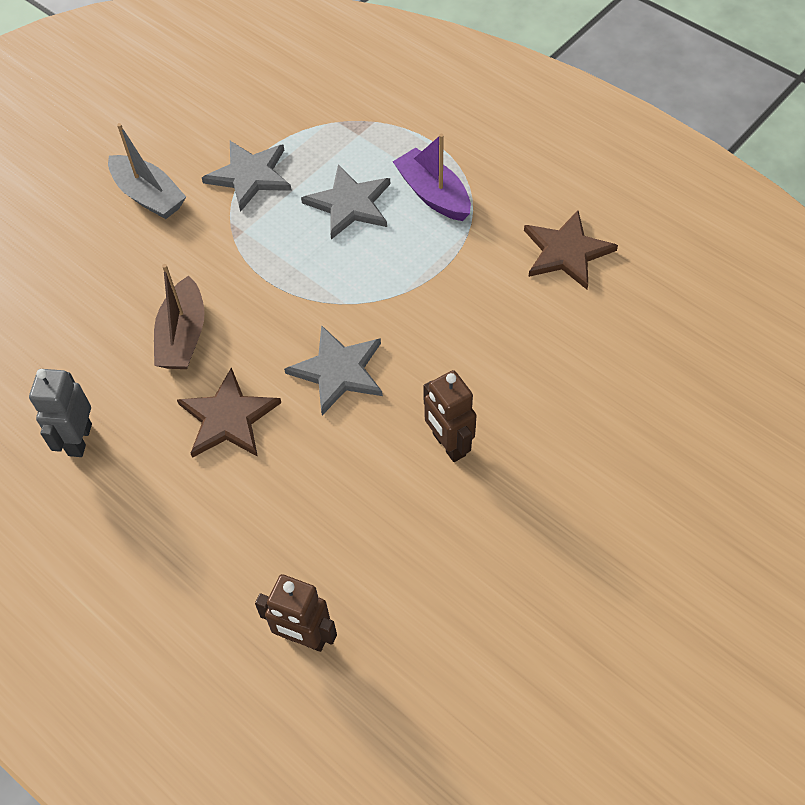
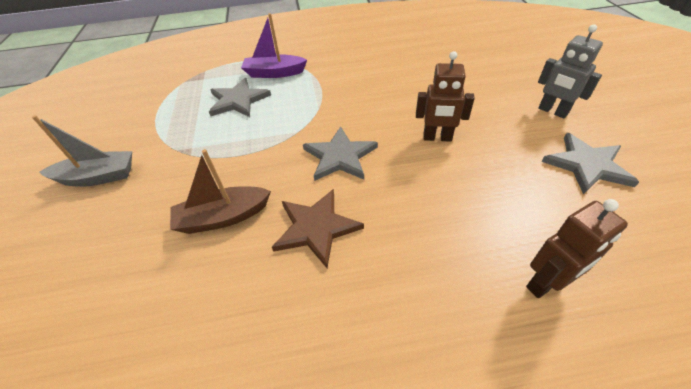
camera: 50 degrees left, 10 degrees down
grey robot [29,369,92,457] -> grey robot moved to [538,24,603,118]
brown boat [154,264,204,369] -> brown boat turned 120 degrees clockwise [170,149,271,234]
grey star [202,141,292,212] -> grey star moved to [541,133,639,195]
brown star [524,210,618,289] -> none

